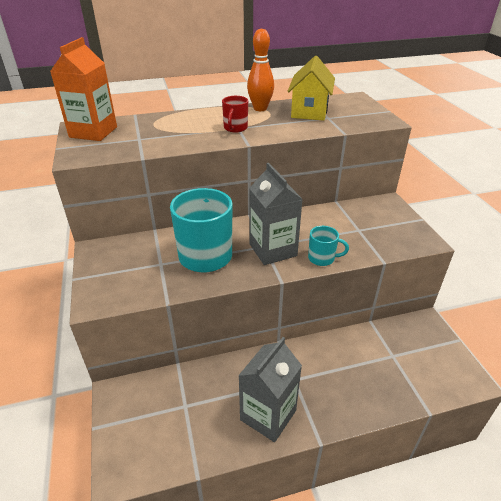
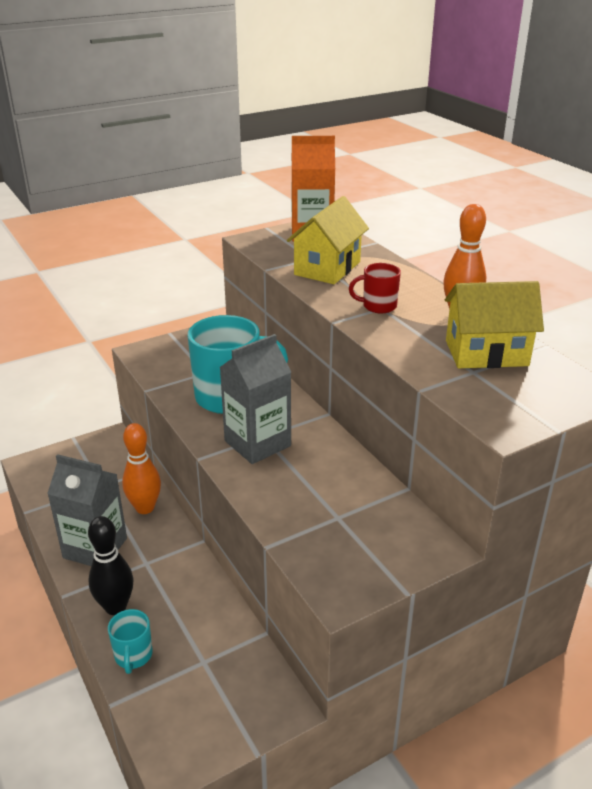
camera: 75 degrees right, 5 degrees down
turquoise mug [308,226,349,266] -> turquoise mug moved to [108,609,153,674]
none -> black bowling pin [88,516,133,615]
none -> orange bowling pin [122,423,161,514]
none -> yellow house [287,196,369,284]

